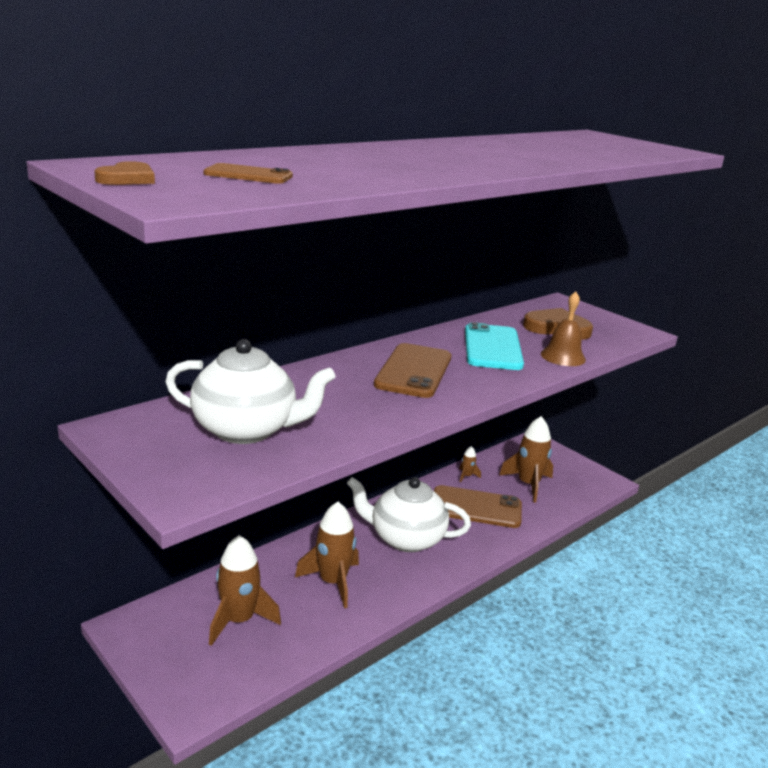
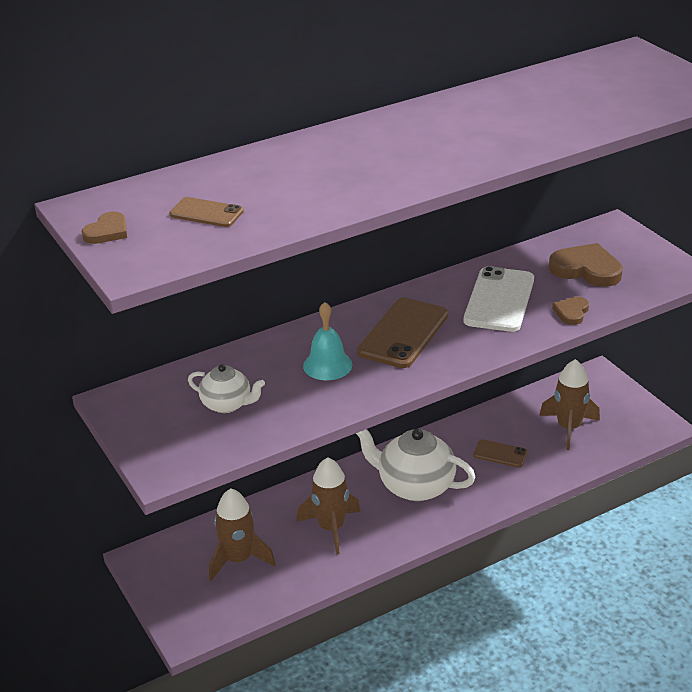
camera: 15 degrees right, 10 degrees up
white teapot [165,339,336,444] -> white teapot [188,364,265,413], size x0.57
brown phone [434,485,522,528] -> brown phone [473,439,528,467], size x0.54
brown rocket [459,446,481,483] -> none
turquoise phone [465,322,524,370] -> white phone [464,266,534,332]
brown bell [541,291,586,366] -> brown heart [552,297,589,325]
none -> turquoise bell [303,302,352,380]

